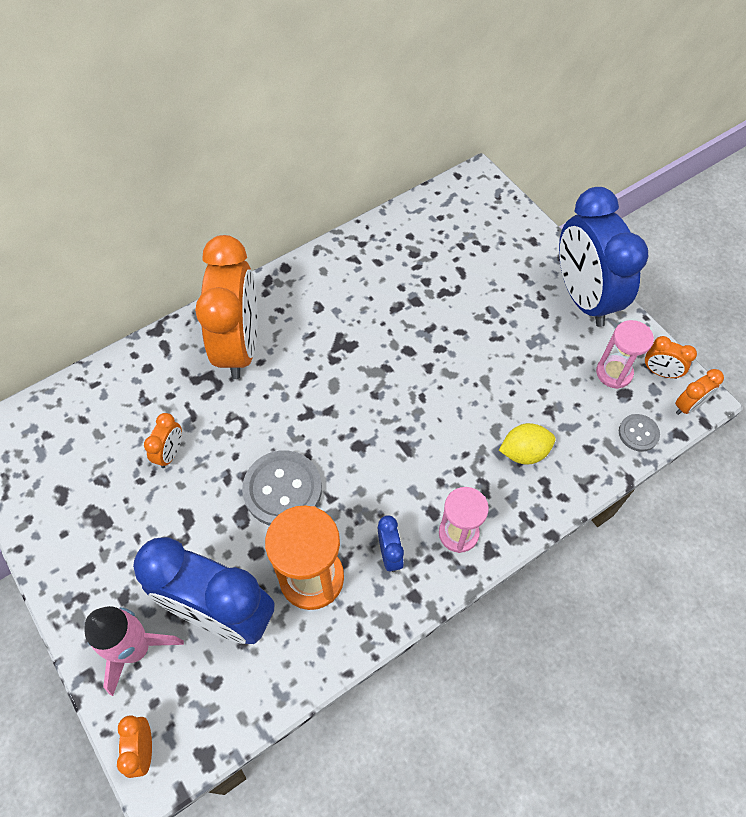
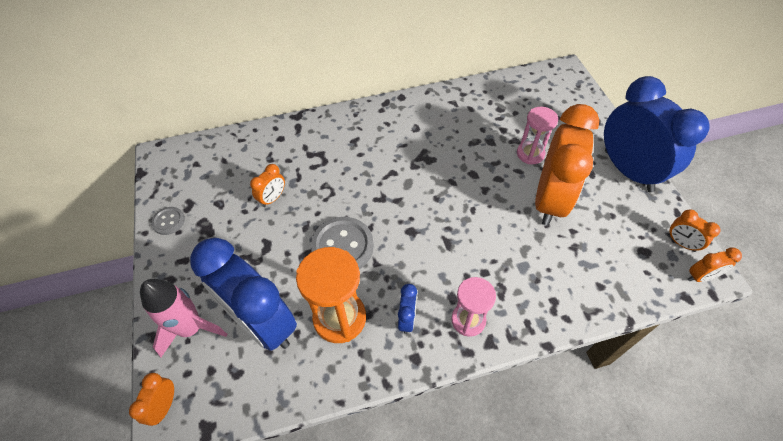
camera: 20 degrees right, 5 degrees down
orange clock [195,235,258,379] -> orange clock moved to [535,104,599,226]
yellow lemon [499,423,555,464] -> none
blue clock [559,187,648,327] -> blue clock turned 150 degrees clockwise [604,76,710,192]
pink hourglass [596,320,654,389] -> pink hourglass moved to [517,107,558,164]
grey button [619,414,660,452] -> grey button moved to [151,207,185,235]

